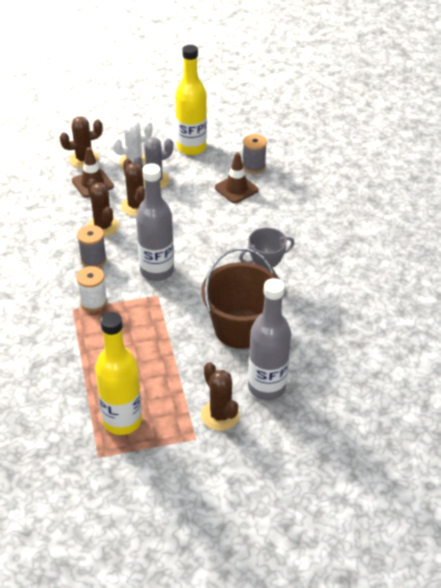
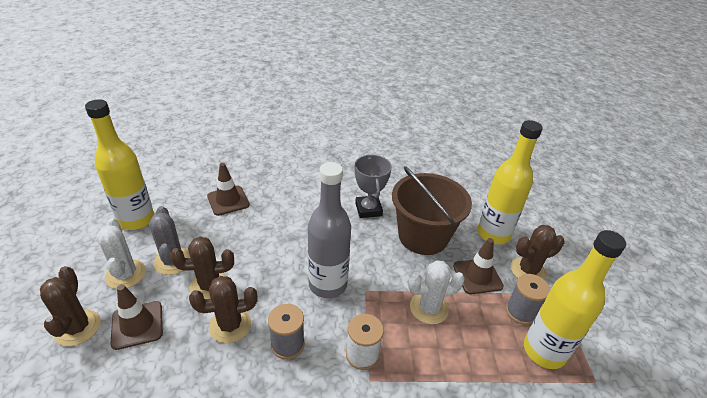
camera: 80 degrees left, 5 degrees down
grey spool [243,134,267,174] -> grey spool moved to [506,274,550,325]
grey bottle [248,278,291,400] -> yellow bottle [477,120,543,244]
none -> white cactus [408,260,465,324]
none -> brown traffic cone [453,238,504,294]

